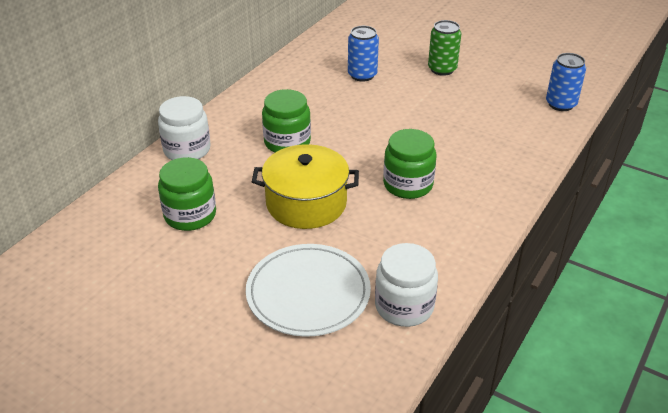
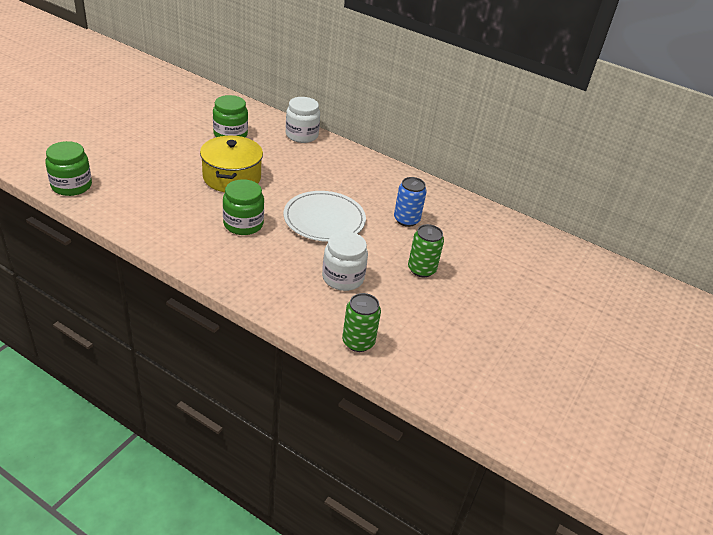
camera: 85 degrees right, 0 degrees up
white plate [246,244,371,337] -> white plate moved to [283,191,366,242]
green jar [262,89,311,152] -> green jar moved to [45,141,92,196]
white jar [375,243,438,327] -> white jar moved to [322,231,368,291]
blue can [546,53,586,111] -> green can [342,293,381,352]

